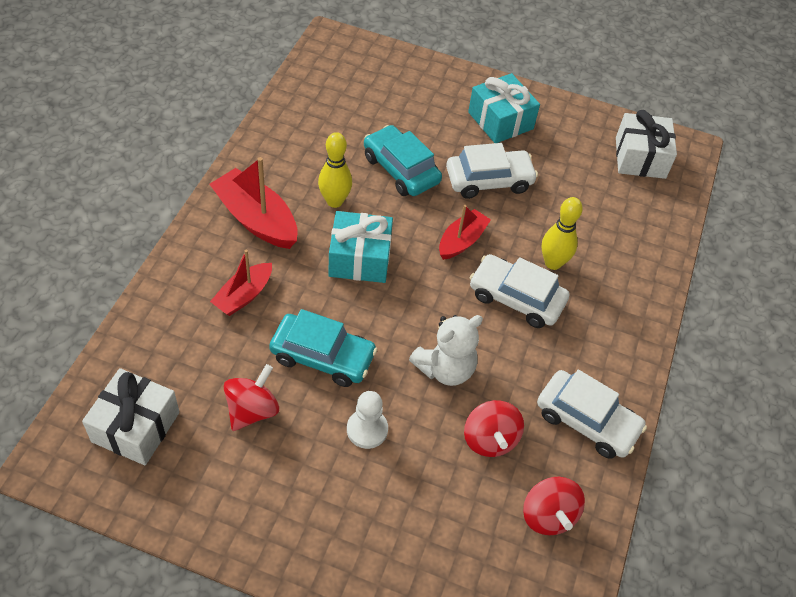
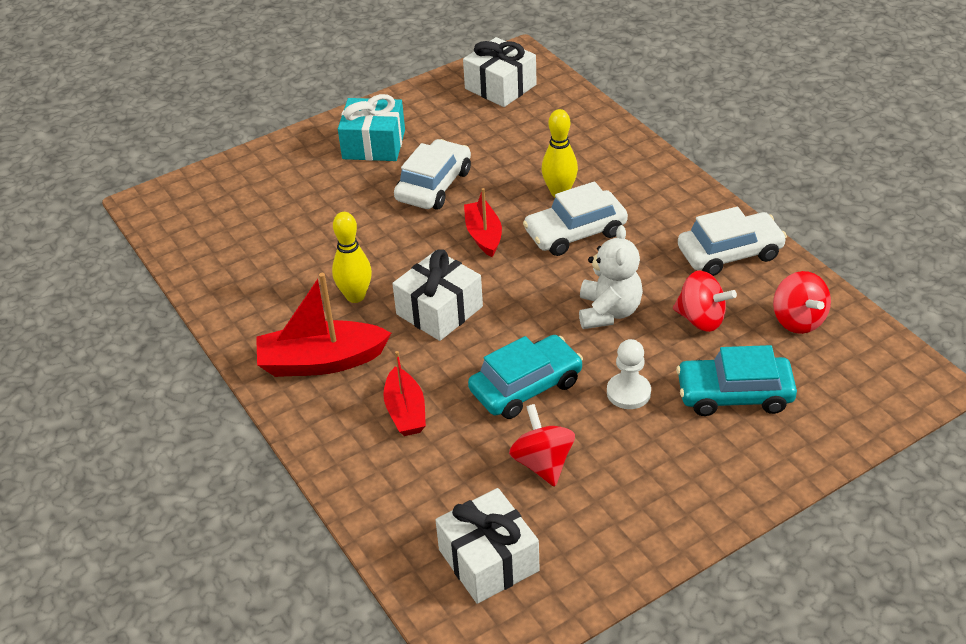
camera: 45 degrees left, 10 degrees down
turquoise gift [328,211,393,283] -> white gift [392,249,483,341]
turquoise car [364,125,442,196] -> turquoise car moved to [676,345,797,416]
red spinning top [523,477,585,535] -> red spinning top turned 45 degrees clockwise [773,271,831,334]

